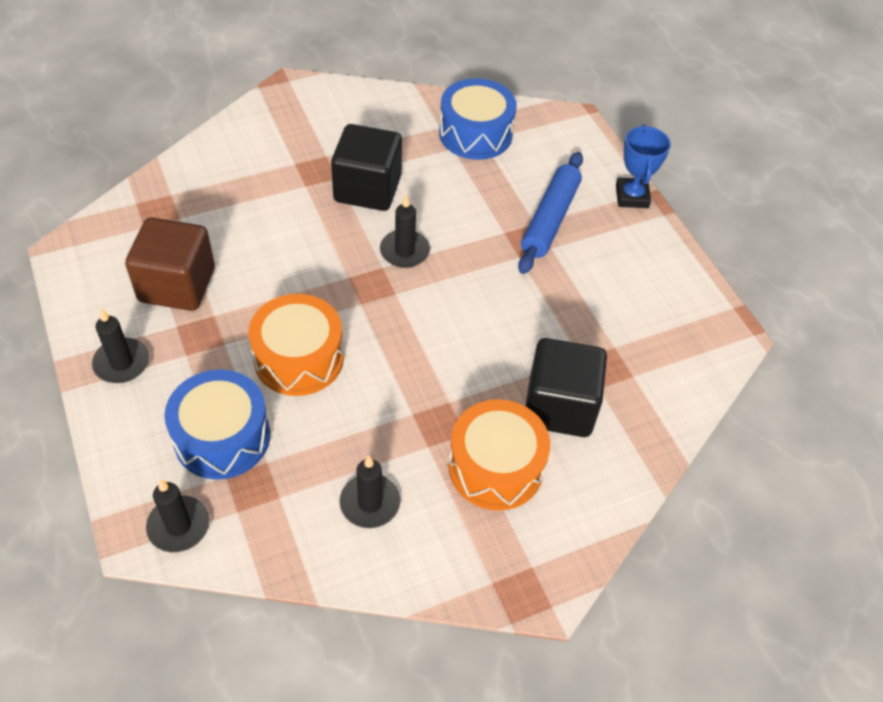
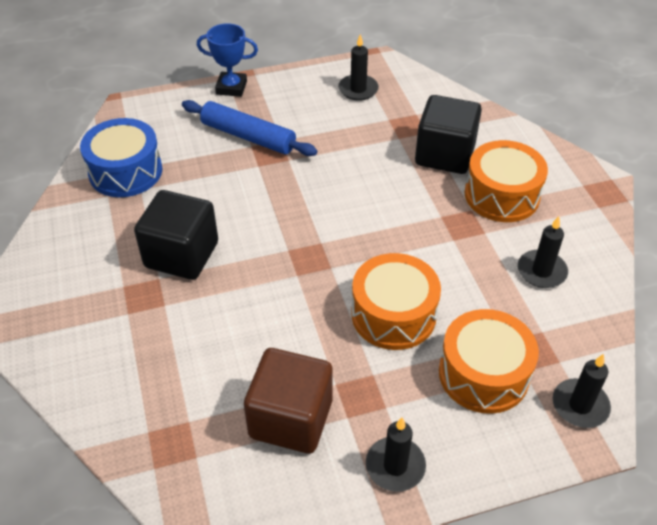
camera: 80 degrees left, 5 degrees down
blue drum [164,370,270,480] -> orange drum [439,309,539,414]
black candle [380,194,430,268] -> black candle moved to [338,34,379,101]

